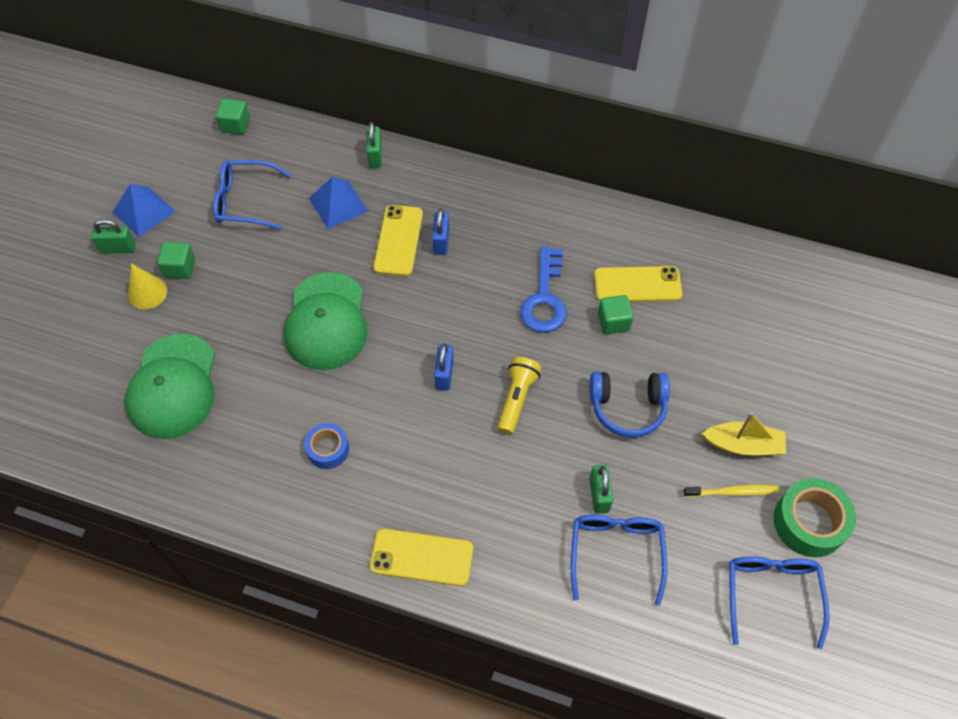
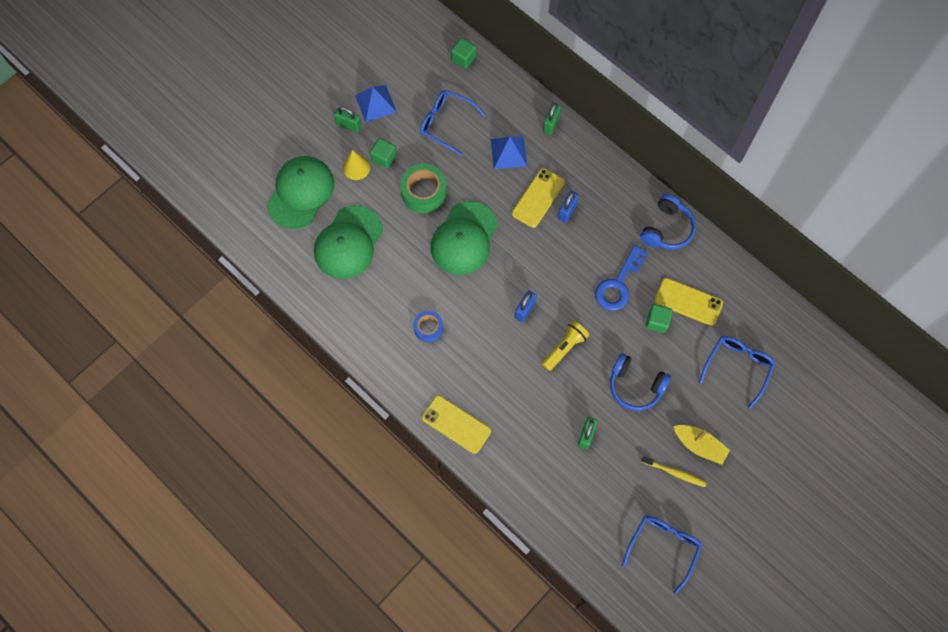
camera: 25 degrees right, 10 degrees up
blue glasses [571,515,667,606] -> blue glasses moved to [699,336,775,409]
green tape [774,478,856,557] -> green tape moved to [400,164,447,214]
none -> green cap [267,156,334,229]
none -> blue headphones [640,194,696,250]

